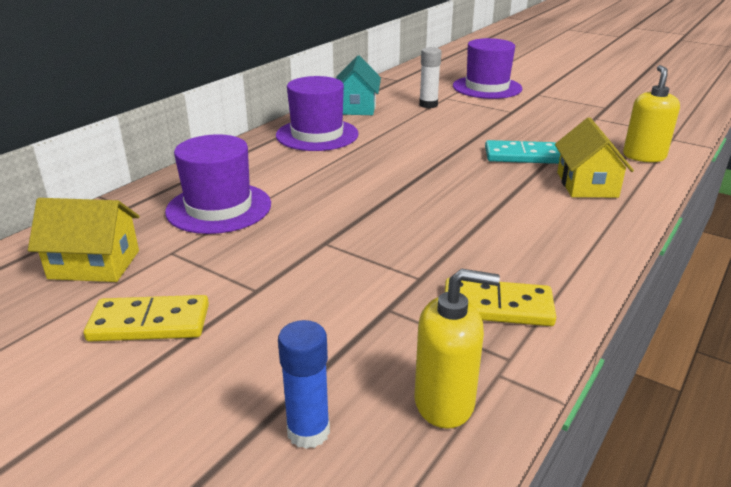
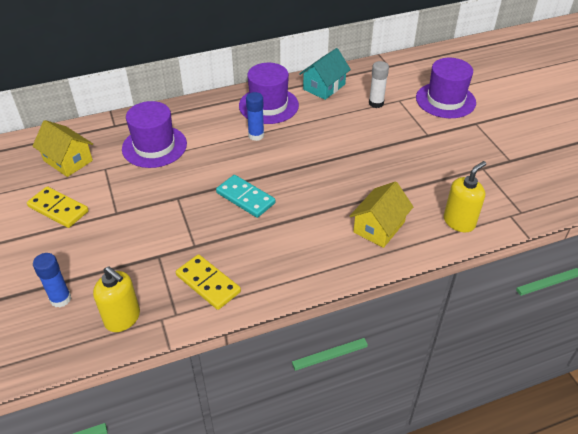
camera: 35 degrees right, 15 degrees up
turquoise domino [485,140,560,164] -> turquoise domino moved to [216,175,275,218]
none -> blue glue stick [246,92,264,141]

